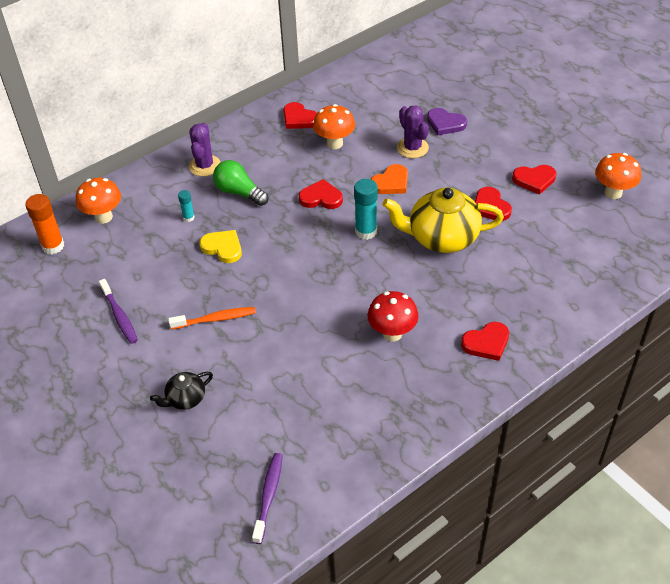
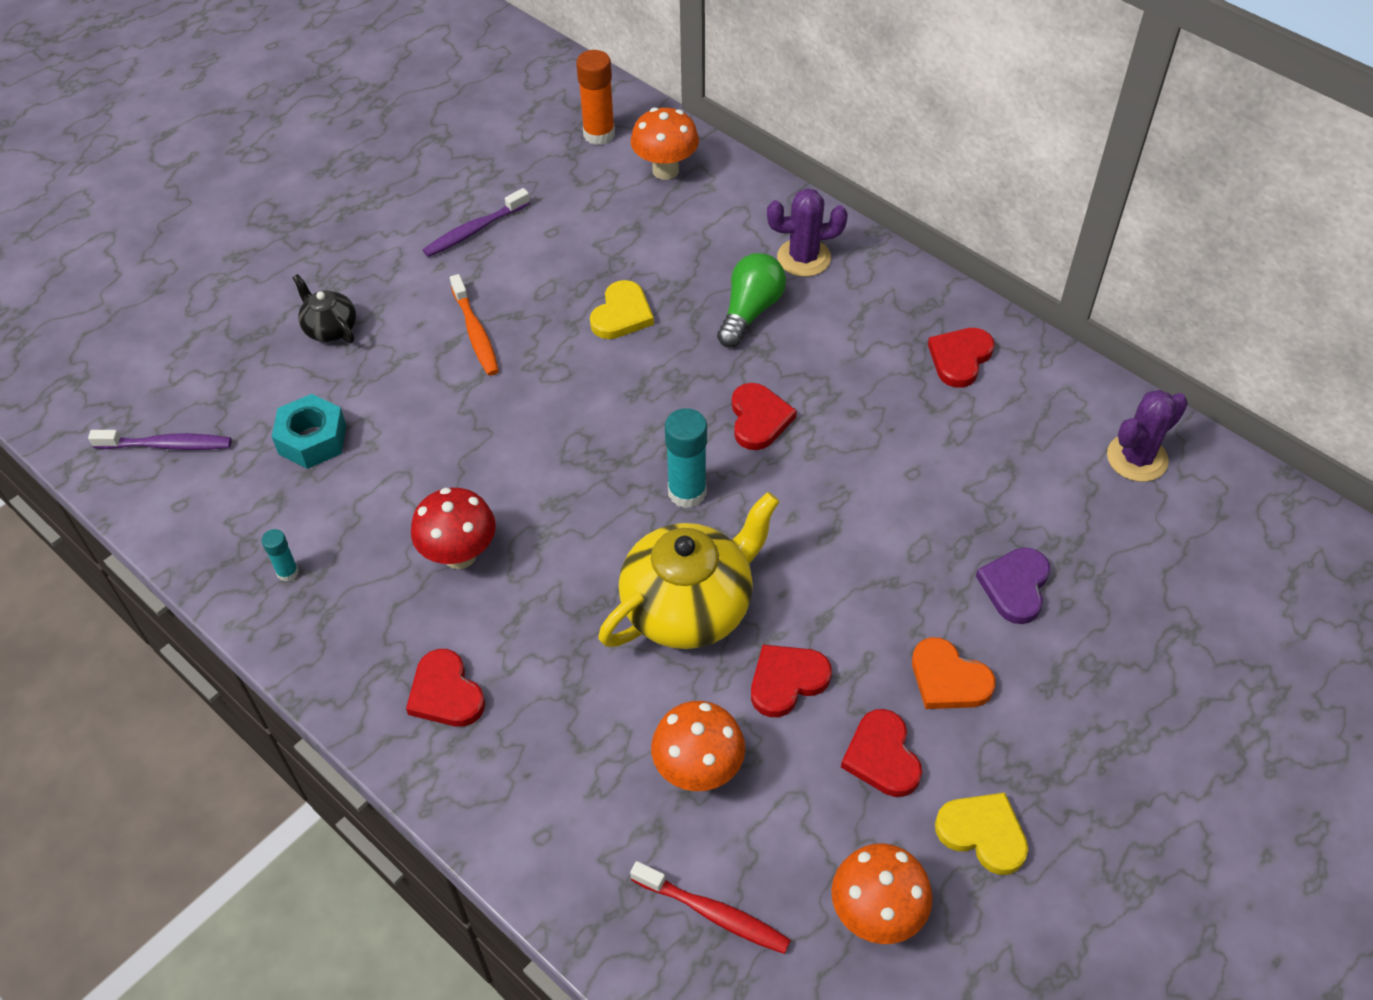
camera: 80 degrees right, 5 degrees up
turquoise glue stick [178,190,195,222] -> turquoise glue stick moved to [262,529,299,582]
orange mushroom [313,104,355,149] -> orange mushroom moved to [651,701,745,791]
orange heart [371,164,408,194] -> orange heart moved to [912,637,996,709]
yellow teapot [383,187,504,253] -> yellow teapot turned 60 degrees clockwise [598,492,780,649]
purple cactus [397,105,429,158] -> purple cactus moved to [1107,390,1188,482]
none -> turquoise nut [272,394,347,469]
none -> red toothbrush [630,861,791,954]
none -> yellow heart [935,793,1028,875]

